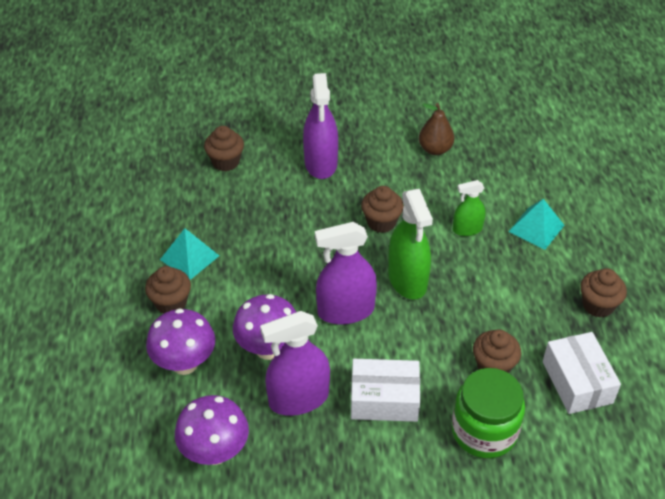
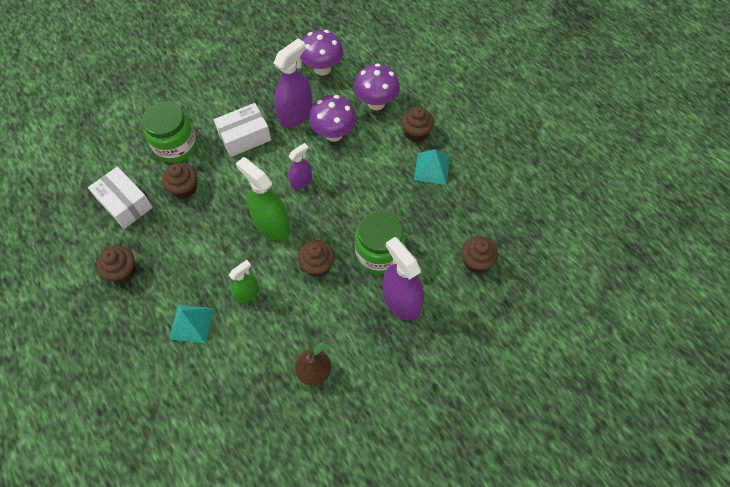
camera: 150 degrees right, 15 degrees up
purple spray bottle [315,222,377,324] -> purple spray bottle [288,143,312,190], size x0.57
none -> green jar [355,211,405,274]

